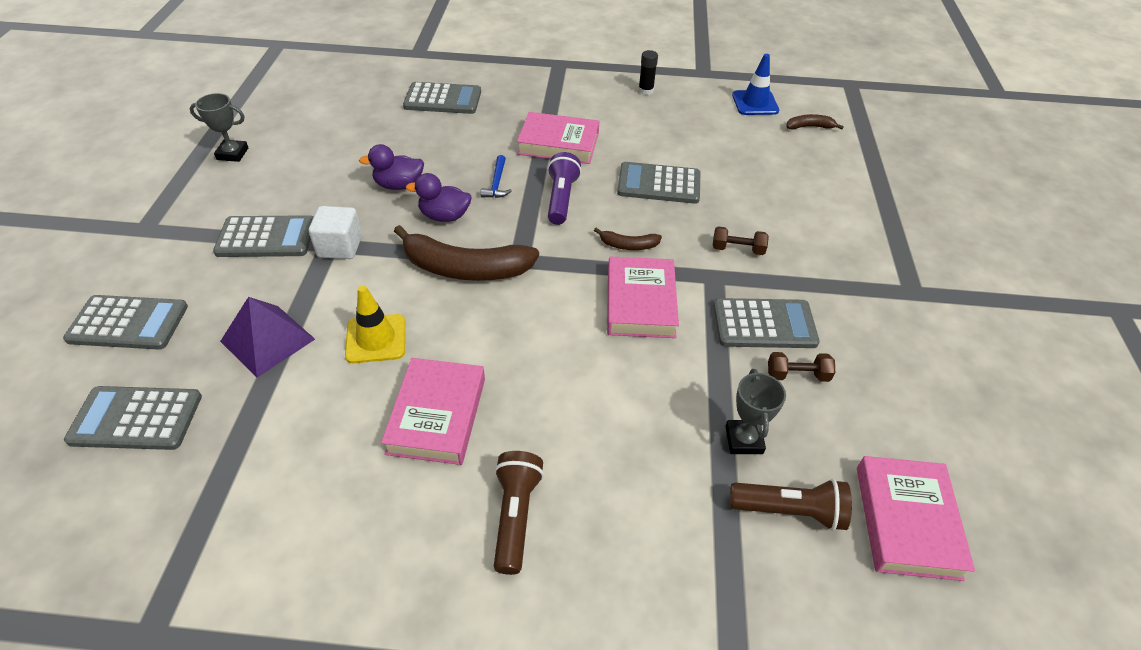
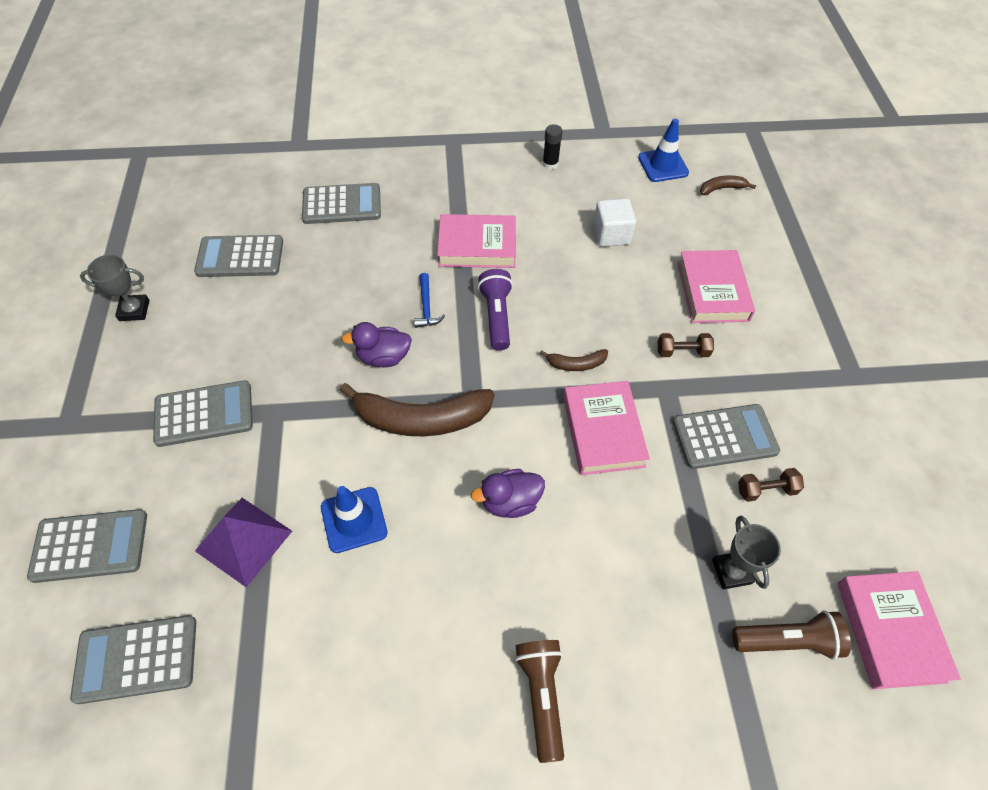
camera: 10 degrees left, 10 degrees up
white cube [309,206,362,259] -> white cube moved to [593,198,636,247]
yellow traffic cone [345,285,405,363] -> blue traffic cone [321,486,388,553]
purple duck [359,144,424,190] -> purple duck moved to [471,469,545,518]
pink book [381,358,485,465] -> pink book moved to [677,250,755,323]
grey calculator [617,162,700,204] -> grey calculator moved to [194,235,283,277]

